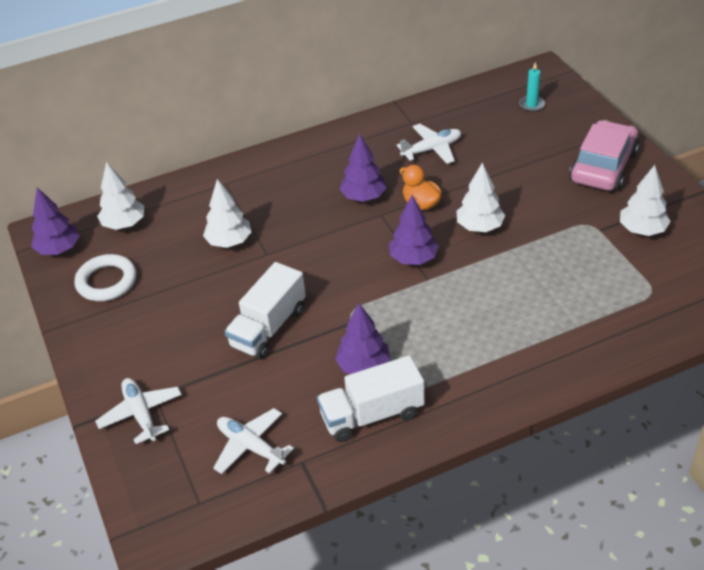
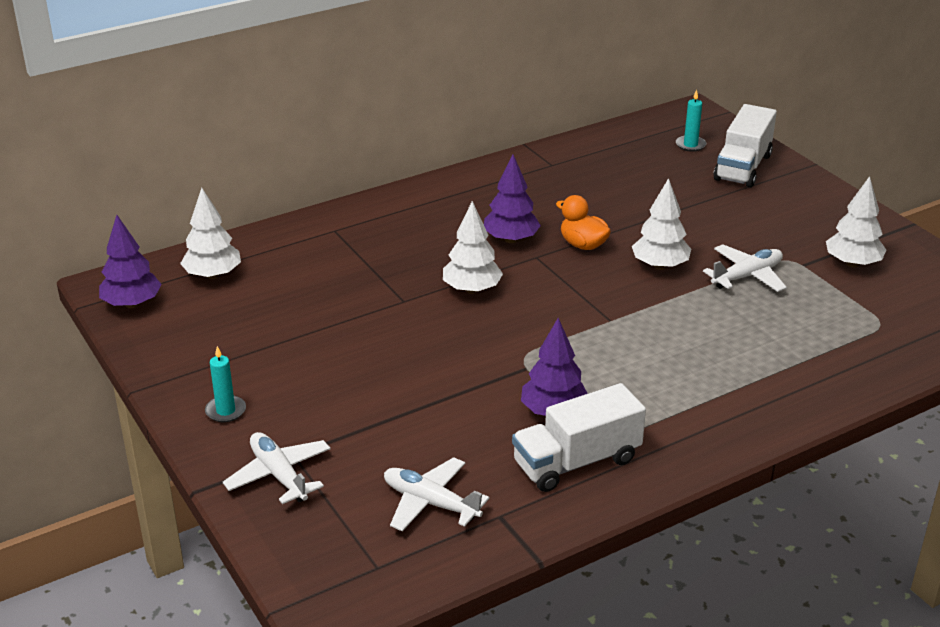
camera: 10 degrees left, 10 degrees down
white ring [75,254,136,301] -> none
white tree [203,179,252,248] -> white tree moved to [443,201,503,294]
white truck [225,262,306,359] -> white truck moved to [713,104,777,188]
purple tree [389,195,439,265] -> none
white plane [397,124,461,164] -> white plane moved to [703,244,787,292]
pink car [569,120,639,191] -> none
none -> turquoise candle [205,346,246,422]

